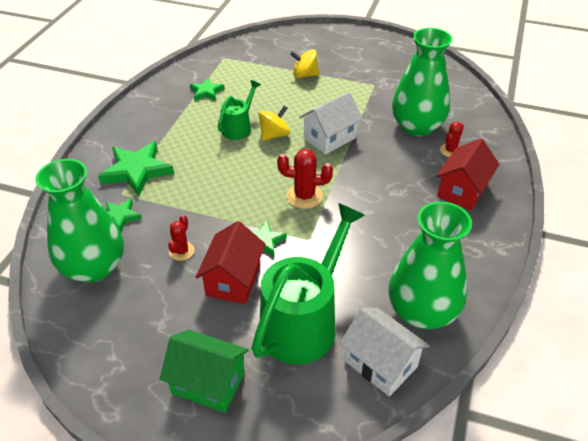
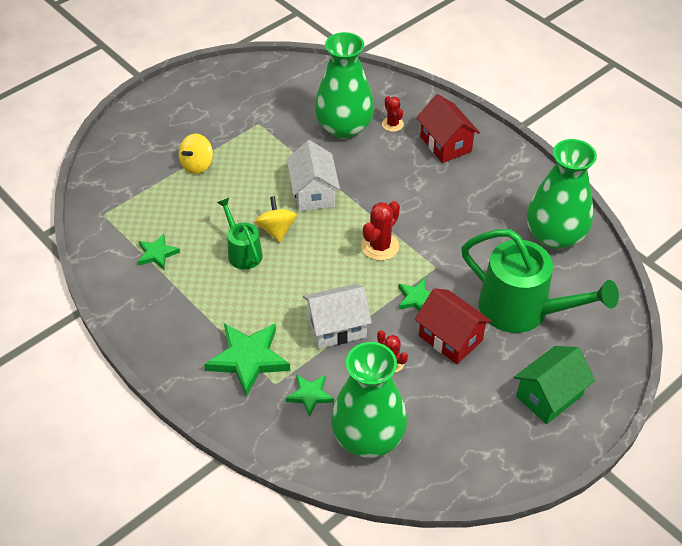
camera: 60 degrees left, 5 degrees up
green watering can [251,203,365,365] -> green watering can turned 150 degrees clockwise [461,229,619,333]
white house [339,307,430,396] -> white house moved to [303,284,372,349]

